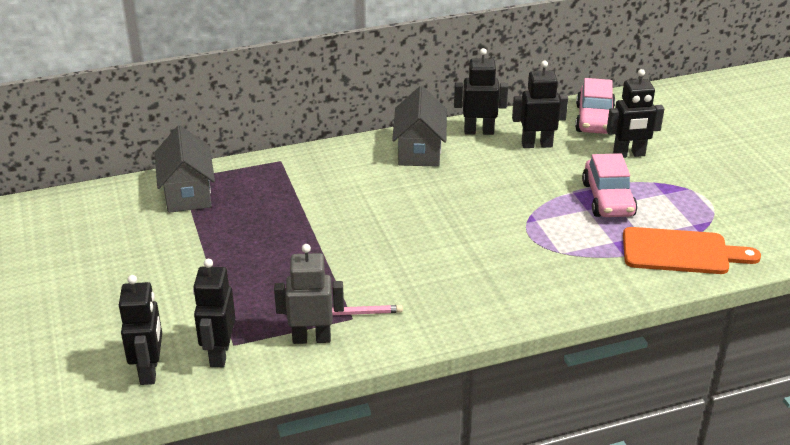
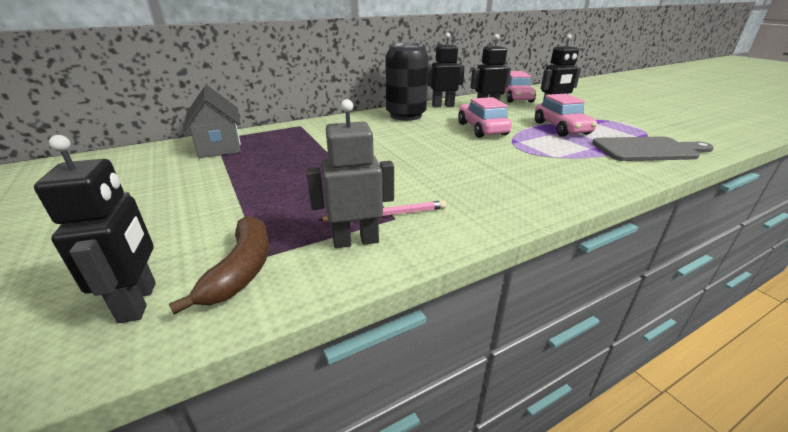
camera: 10 degrees left, 5 degrees down
black robot [193,259,235,367] -> brown banana [169,216,269,315]
grey house [392,86,447,167] -> black can [385,43,429,121]
orange cutting board [623,227,761,274] -> grey cutting board [592,136,714,161]
none -> pink car [458,97,512,138]

